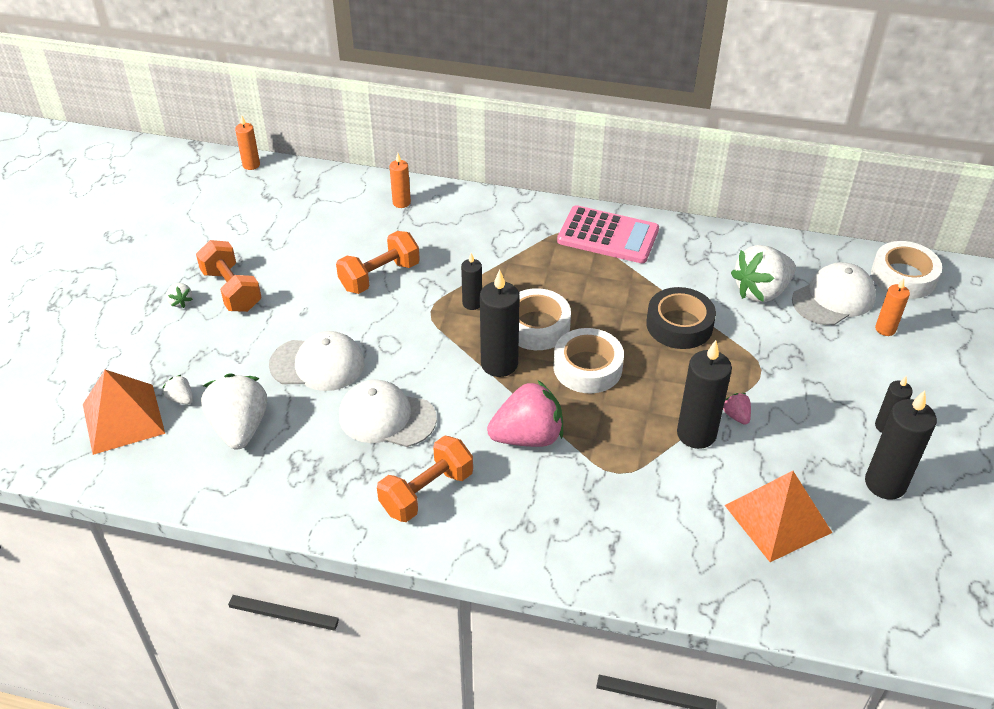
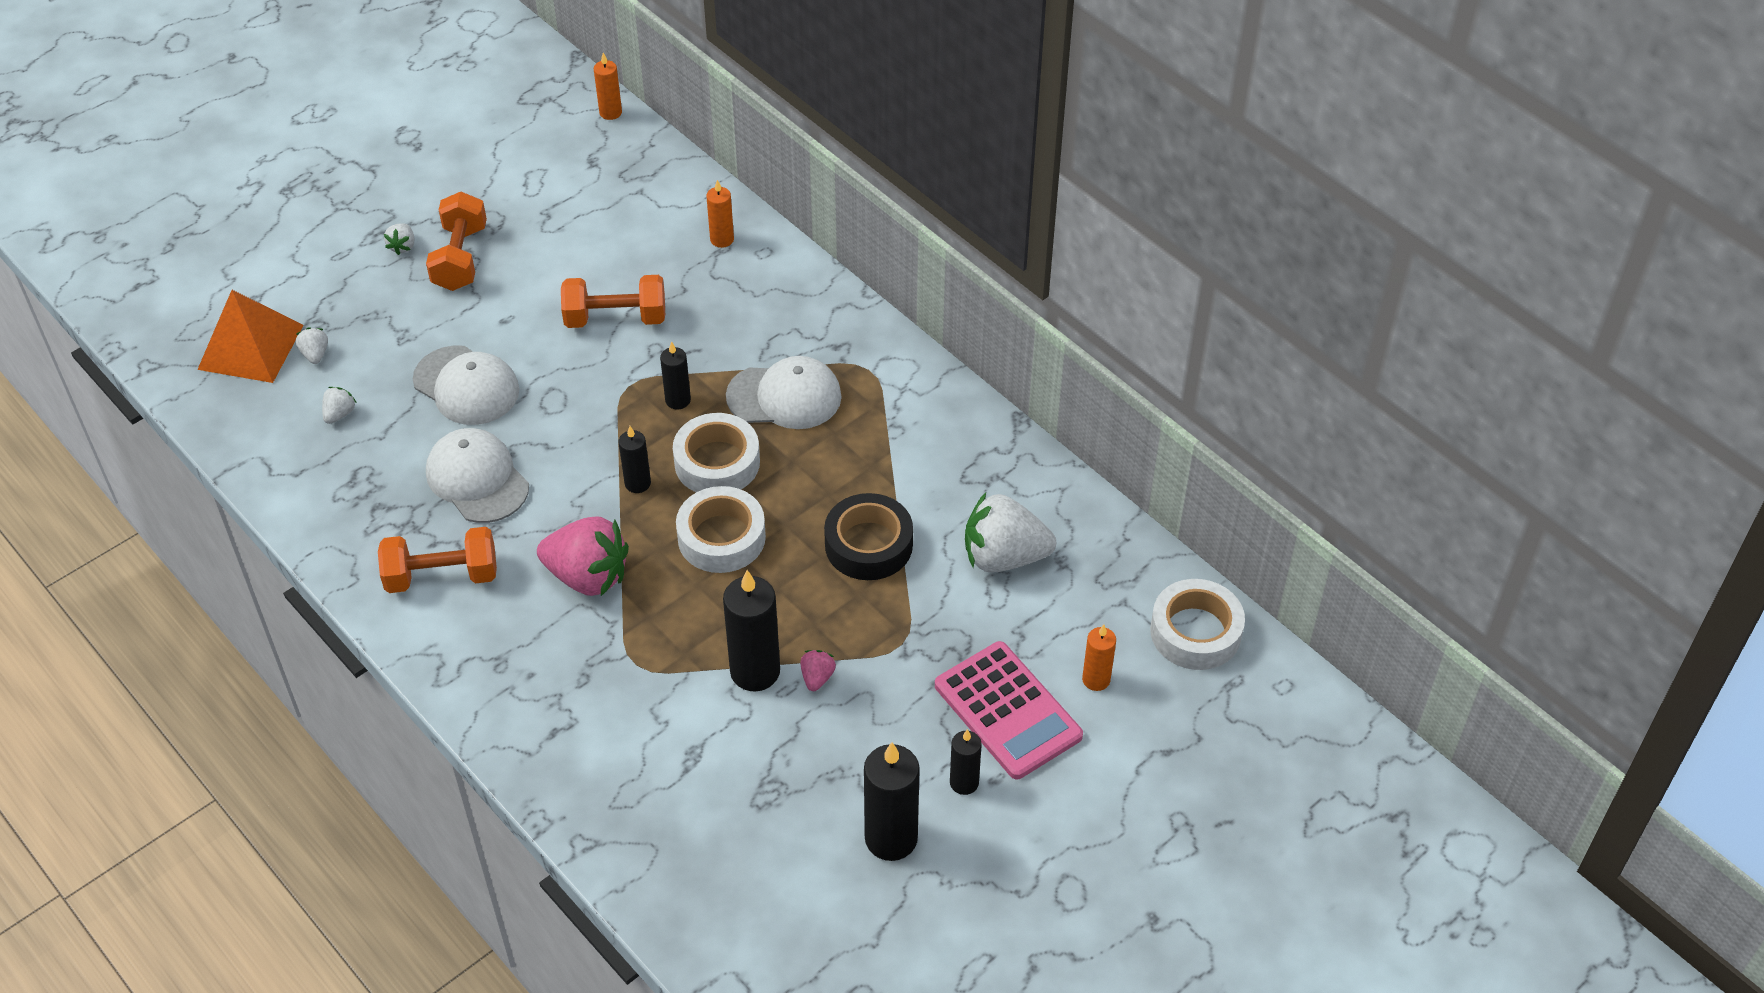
camera: 35 degrees right, 5 degrees up
white strawberry [201,373,267,449] -> white strawberry [322,387,357,424], size x0.44
black candle [480,269,520,377] -> black candle [619,426,651,493], size x0.56
pink calculator [557,205,659,263] -> pink calculator moved to [935,641,1083,779]
orange pyramid [725,471,832,562] -> none
white cap [792,262,876,325] -> white cap moved to [726,356,842,429]

